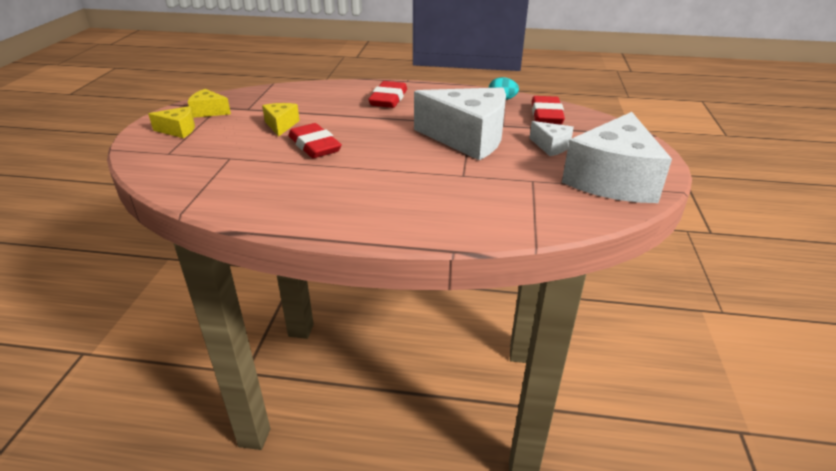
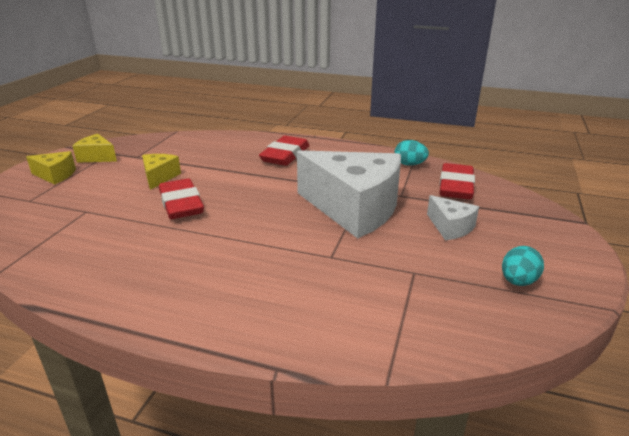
camera: 10 degrees right, 5 degrees down
white cheese [562,112,672,203] -> turquoise egg [502,246,544,286]

